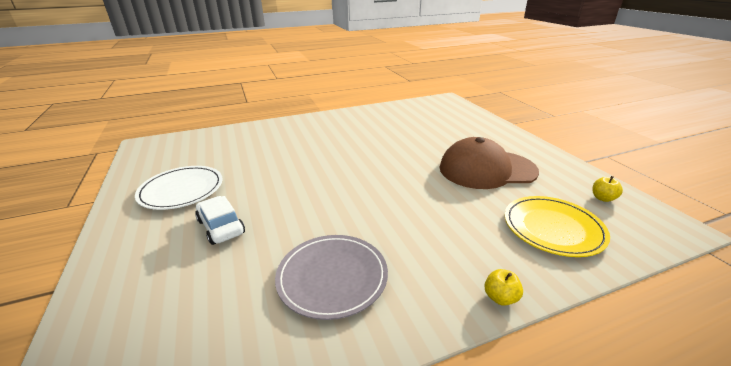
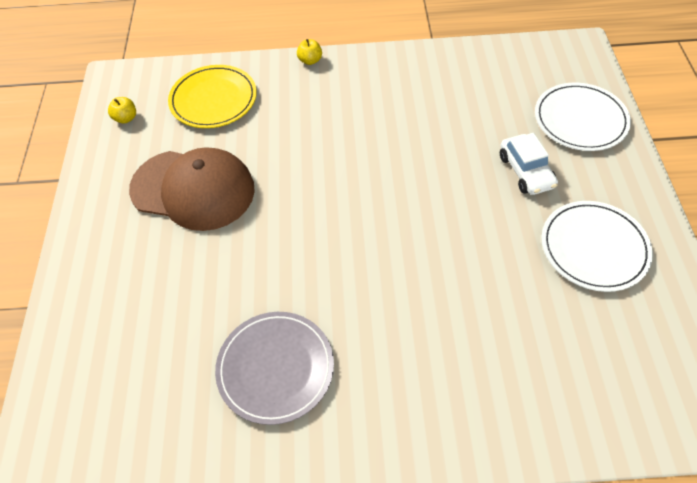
camera: 160 degrees left, 25 degrees up
grey plate [275,235,388,320] -> grey plate moved to [215,312,334,425]
none -> white plate [535,83,631,151]

